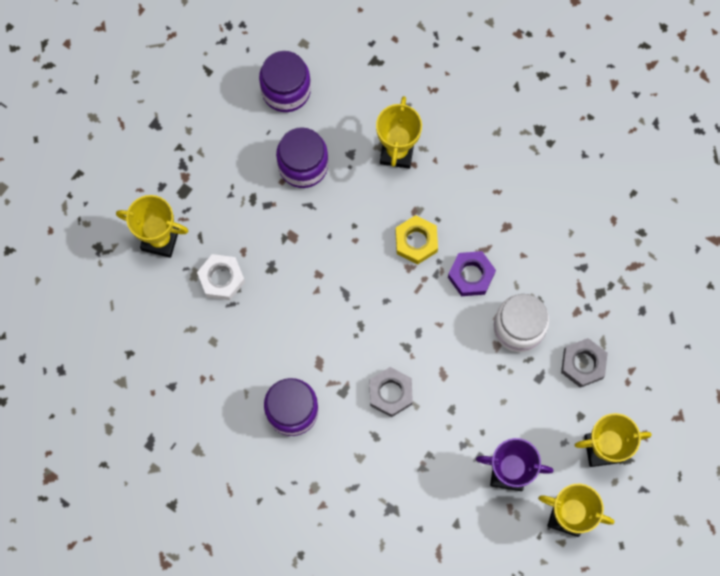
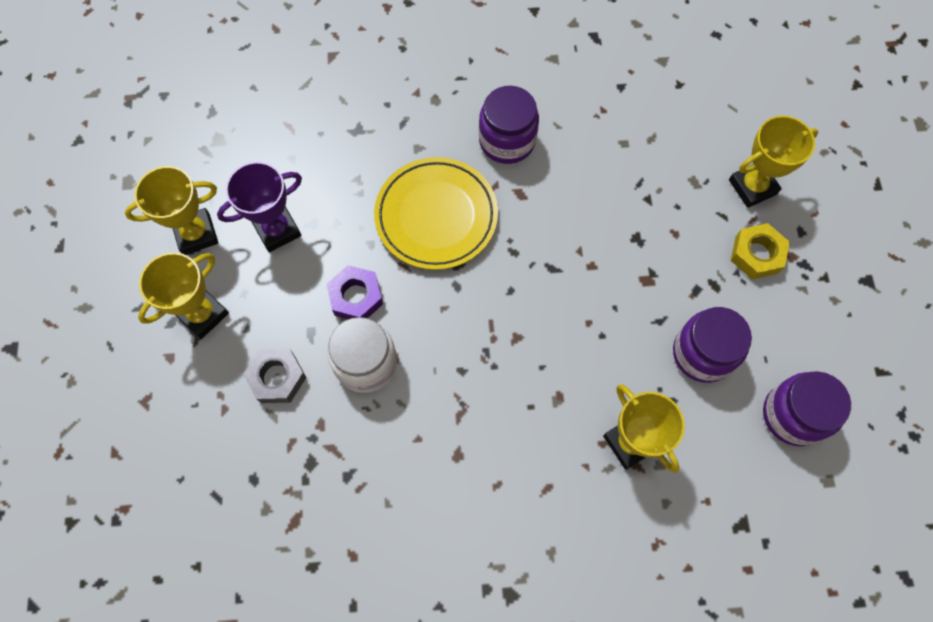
camera: 140 degrees right, 5 degrees down
white nut [197,254,245,300] -> none
grey nut [370,367,413,417] -> yellow plate [374,157,498,270]
yellow nut [395,215,438,264] -> yellow nut moved to [731,223,790,279]
purple nut [448,251,496,296] -> purple nut moved to [327,265,383,319]

